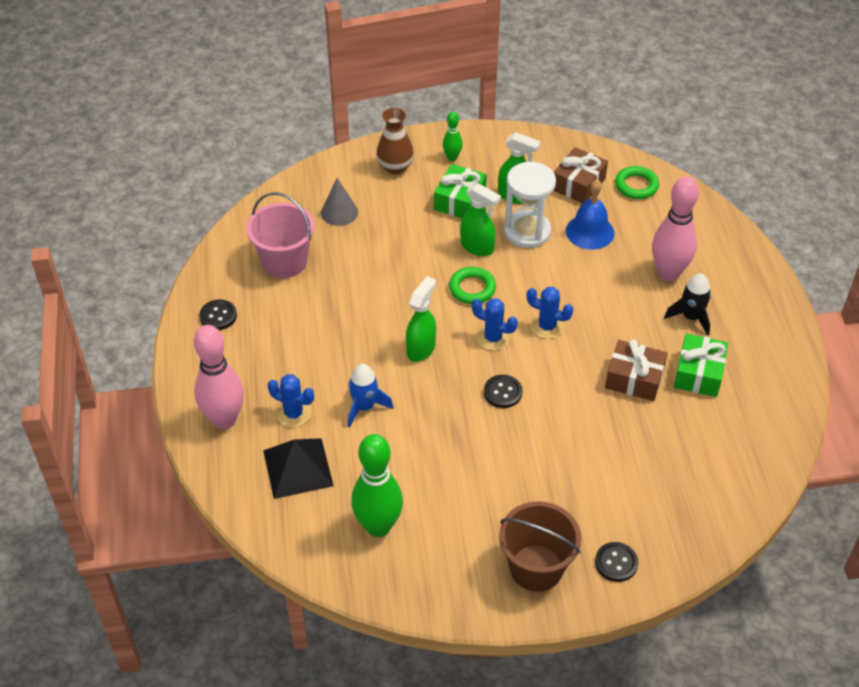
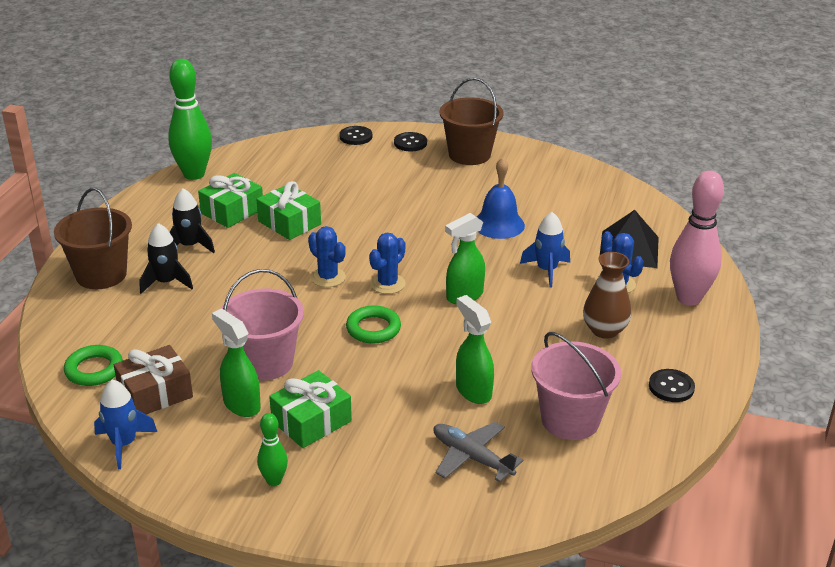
camera: 155 degrees left, 15 degrees down
grey cone [321,178,358,226] -> grey plane [434,422,523,482]
green bowling pin [351,434,403,537] -> green bowling pin moved to [168,59,212,180]
brown vase [376,108,414,174] -> brown vase moved to [583,252,631,339]
green spray bottle [460,183,501,256] -> green spray bottle moved to [456,295,494,404]
blue cactus [472,298,518,351] -> blue cactus turned 75 degrees clockwise [369,233,406,294]
black button [484,375,523,408] -> black button moved to [339,126,372,145]
white hourglass [504,162,556,248] -> pink bucket [221,269,304,381]
blue bell [566,179,615,250] -> blue bell moved to [477,157,525,239]
brown gift [605,339,668,401] -> green gift [256,181,321,240]
pink bowling pin [652,176,699,281] -> black rocket [140,223,193,294]
none -> brown bucket [54,188,132,289]
none -> blue rocket [94,380,157,469]

